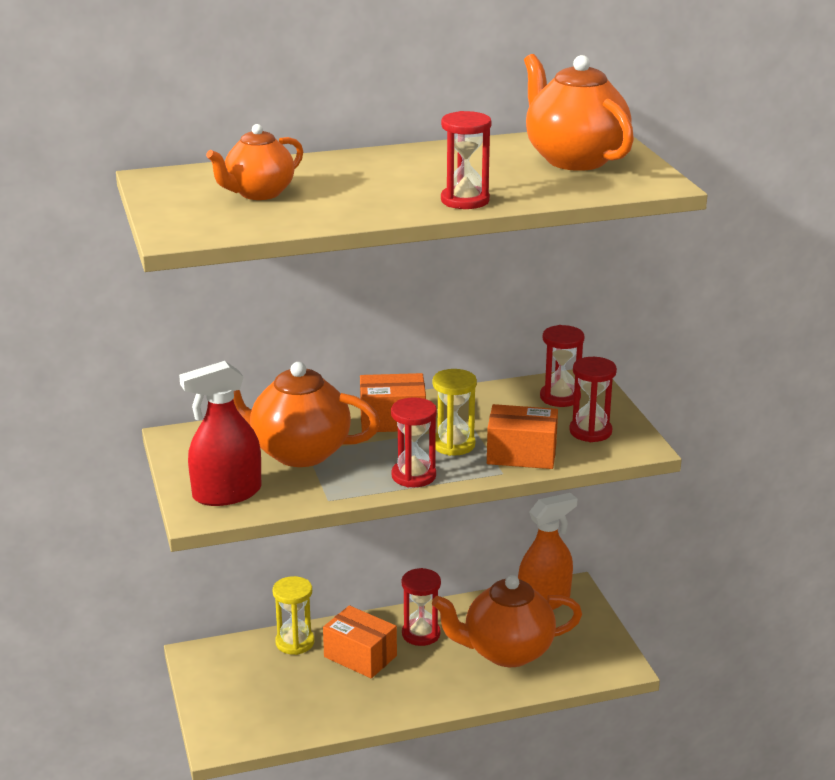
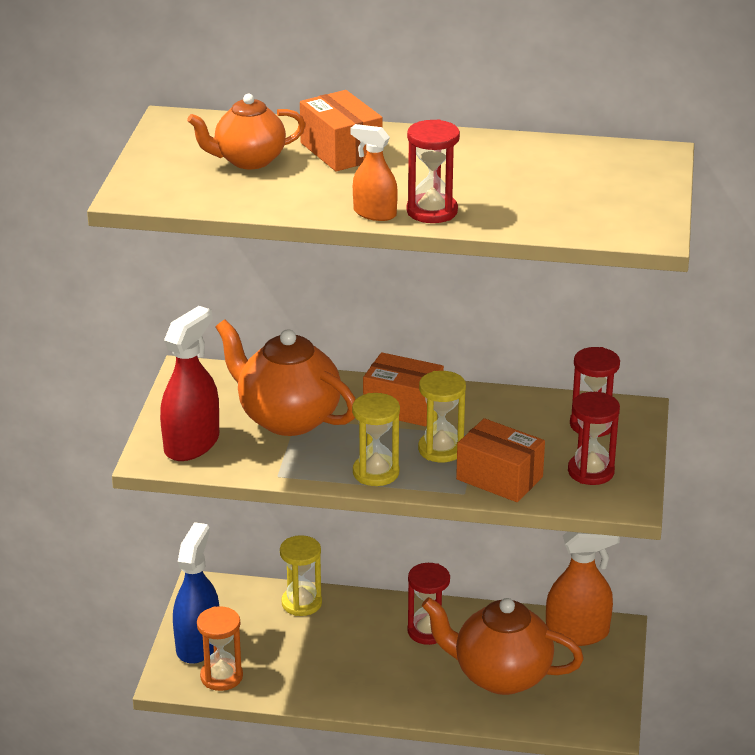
camera: 25 degrees right, 5 degrees up
red spray bottle [179,361,261,506] -> red spray bottle turned 120 degrees clockwise [160,306,219,461]
orange box [323,605,397,678] -> orange box moved to [300,90,383,172]
red hourglass [391,397,437,488] -> yellow hourglass [352,393,400,486]
orange teapot [524,54,634,171] -> none
none -> blue spray bottle [173,522,219,664]
none -> orange hourglass [197,606,243,691]
none -> orange spray bottle [350,124,398,221]

